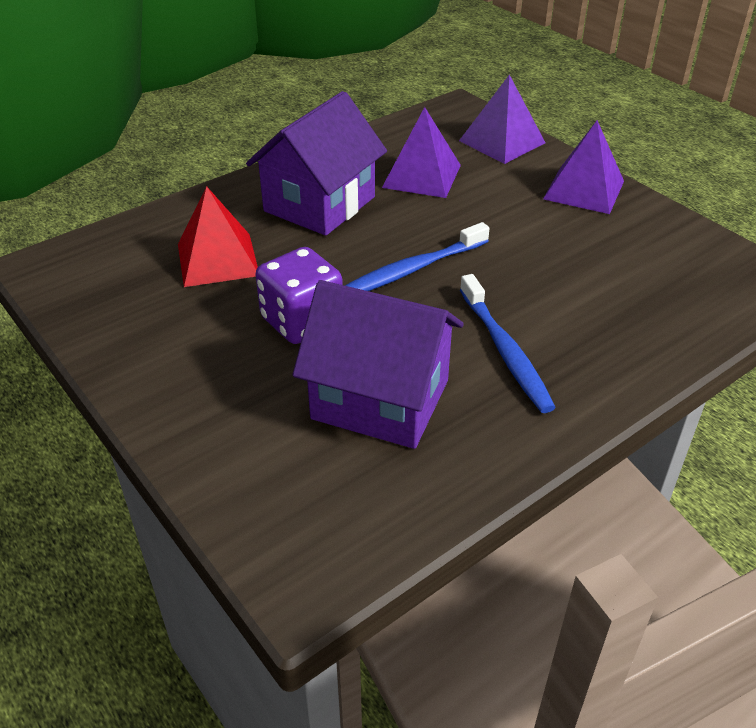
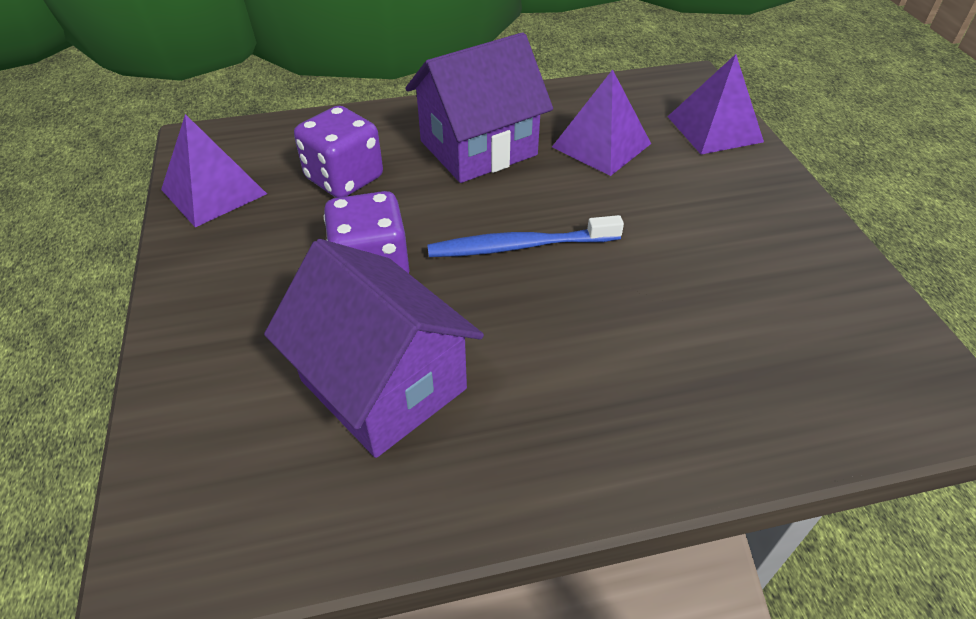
camera: 25 degrees right, 5 degrees up
red pyramid [178,186,258,287] -> purple dice [294,106,383,198]
blue toothbrush [460,274,556,413] -> none
purple pyramid [543,120,624,214] -> purple pyramid moved to [161,114,267,227]

